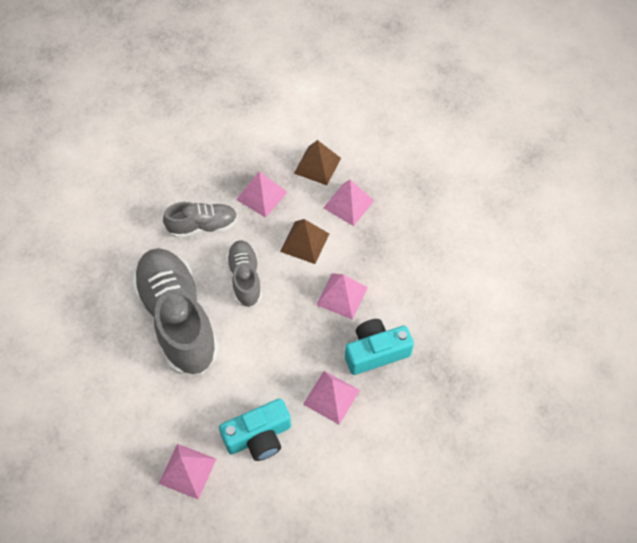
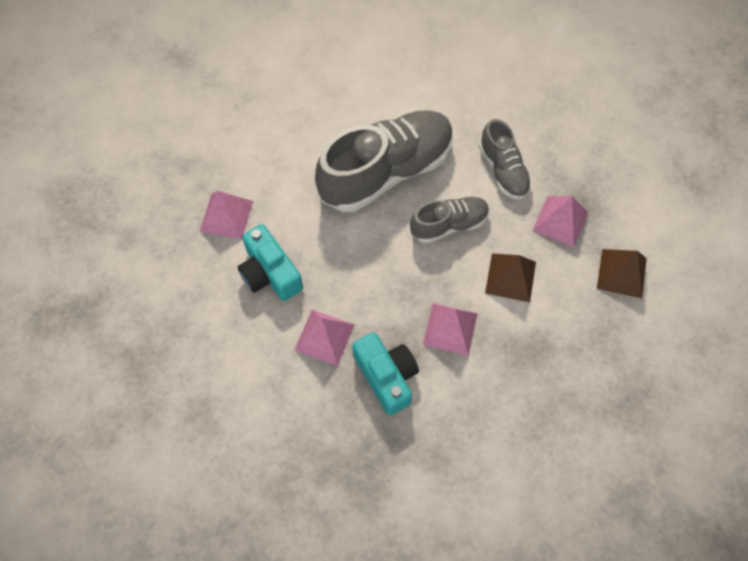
camera: 80 degrees right, 5 degrees up
pink pyramid [323,180,374,226] -> none

